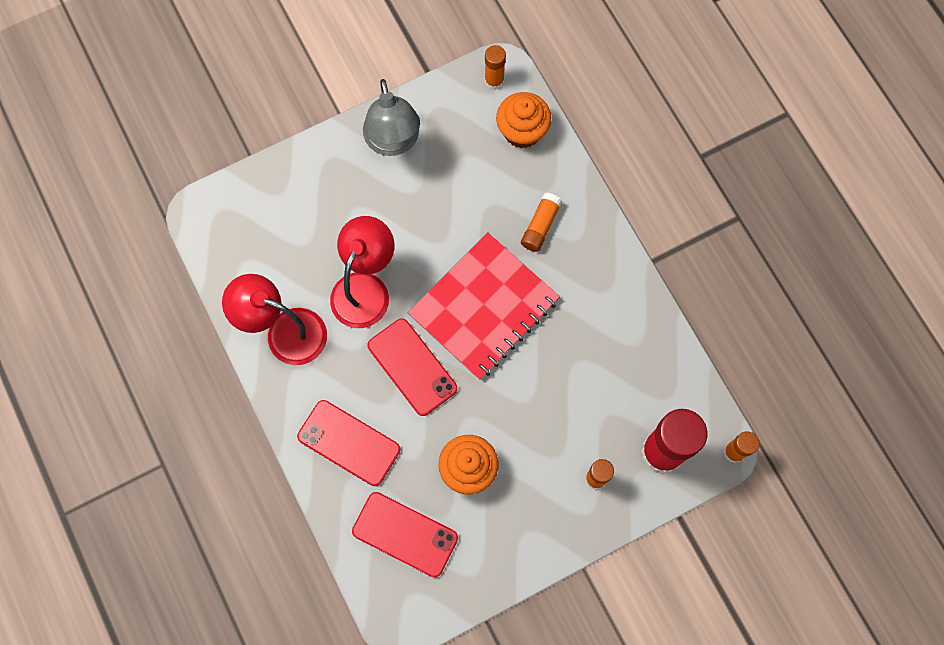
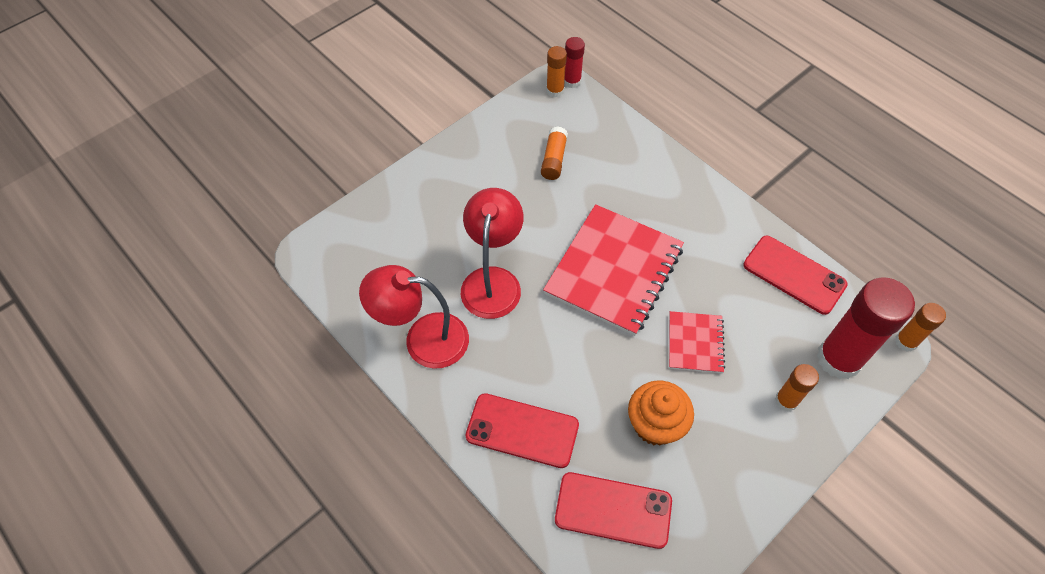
camera: 15 degrees left, 15 degrees down
grey lamp [363,79,420,156] -> none
red phone [367,318,457,416] -> red phone moved to [743,236,848,315]
orange cupcake [496,92,551,148] -> none
orange glue stick [521,193,562,252] -> orange glue stick moved to [541,126,568,180]
none -> red glue stick [564,37,585,88]
none -> red notebook [669,311,725,373]

